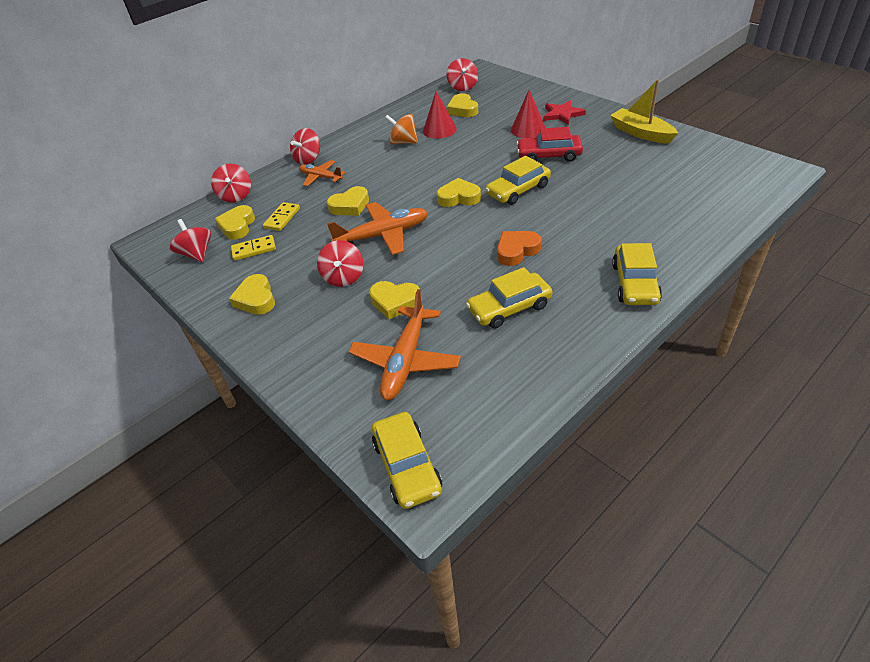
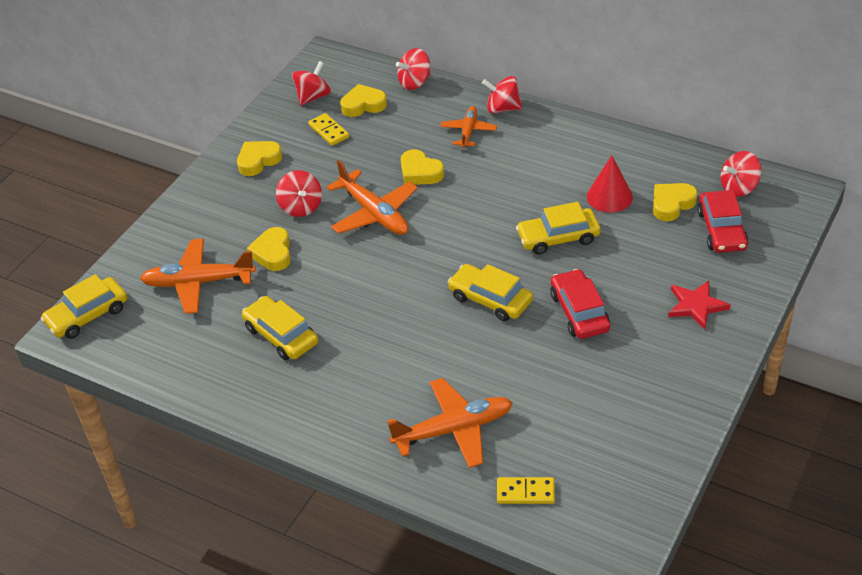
camera: 70 degrees right, 0 degrees up
yellow domino [263,202,300,231] -> yellow domino moved to [497,477,555,504]
red spinning top [317,240,363,287] -> red spinning top turned 90 degrees counterclockwise [276,170,322,217]
orange spinning top [385,114,418,144] -> none
yellow heart [437,178,481,207] -> none
orange heart [497,231,541,266] -> none
red cone [511,90,546,138] -> none
yellow boat [610,79,678,144] -> none
yellow car [612,243,662,305] -> yellow car moved to [516,202,601,255]
none -> orange plane [387,378,513,468]
none -> red car [697,190,749,253]

